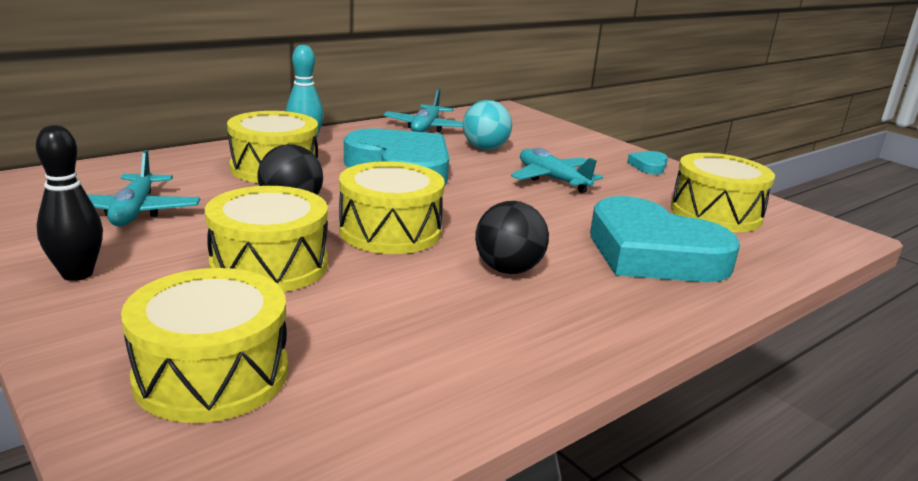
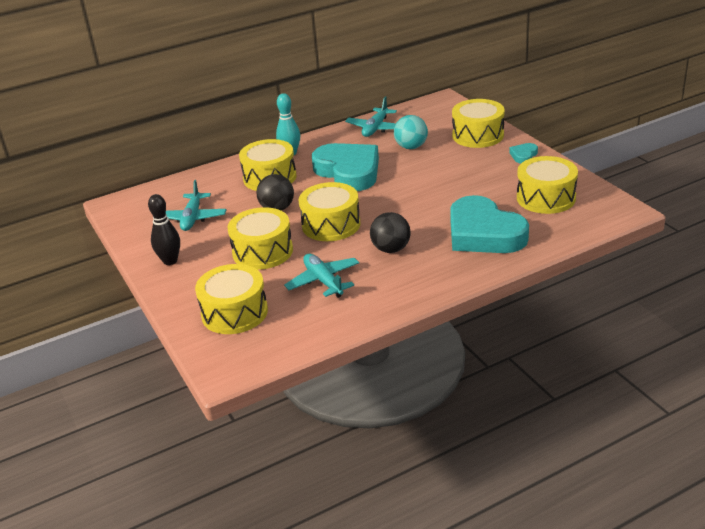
camera: 15 degrees right, 10 degrees up
turquoise plane [511,148,603,193] -> turquoise plane moved to [284,254,359,298]
none -> yellow drum [452,99,505,148]

